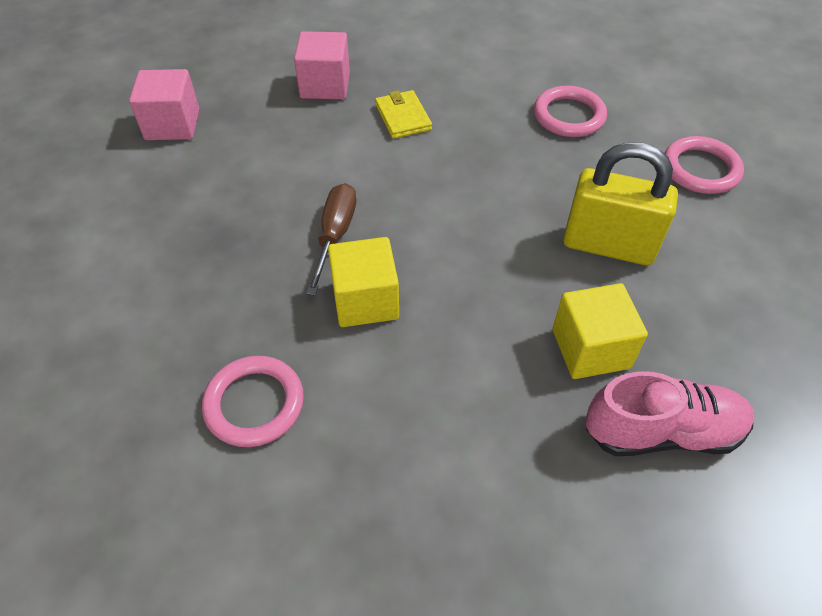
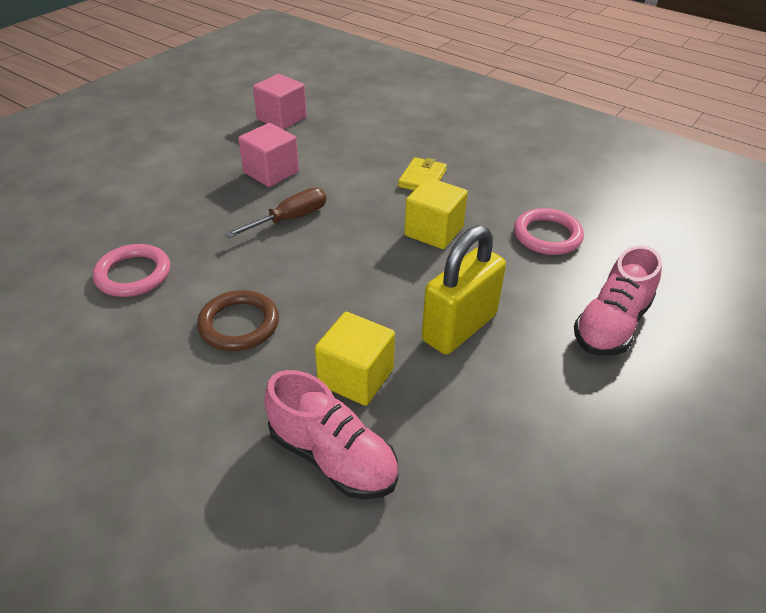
camera: 40 degrees right, 10 degrees down
pink cube [294,31,350,99] -> pink cube moved to [238,123,299,187]
yellow cube [328,237,399,327] -> yellow cube moved to [405,177,468,249]
yellow padlock [563,142,678,265] -> yellow padlock turned 75 degrees clockwise [422,225,506,354]
pink ring [664,136,744,194] -> pink shoe [574,246,662,356]
none -> brown ring [197,290,279,351]

